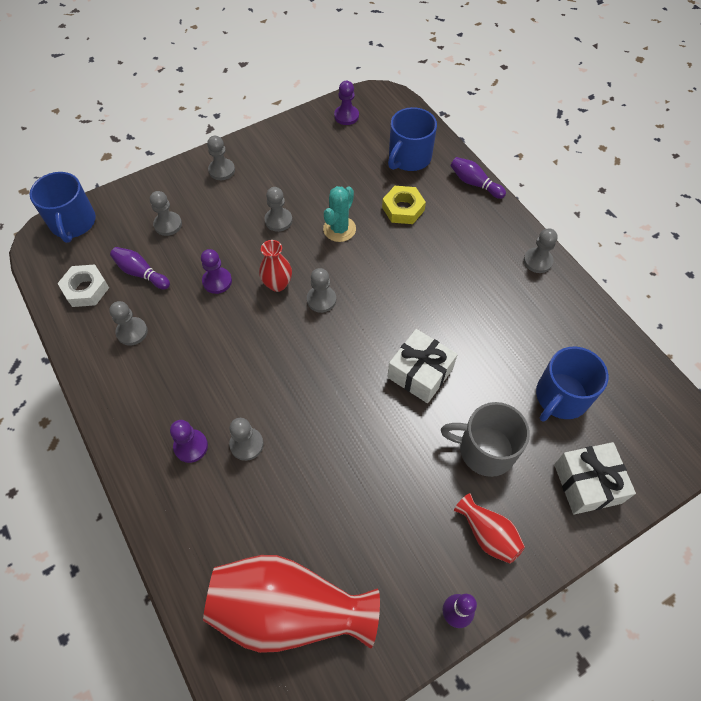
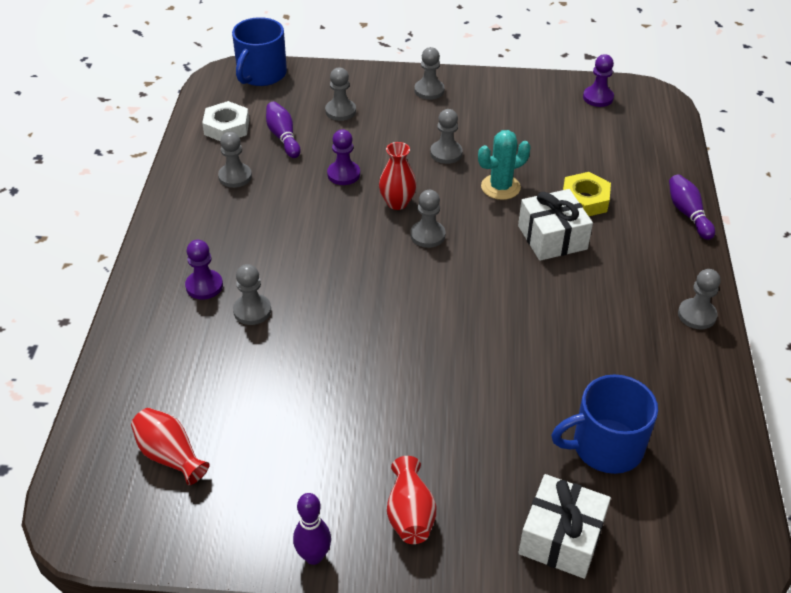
camera: 35 degrees right, 15 degrees down
red vase [203,555,380,653] -> red vase [131,408,210,485], size x0.48
white gift [387,329,458,403] -> white gift moved to [518,189,593,261]
blue mug [388,107,437,171] -> none
grey mug [441,402,530,477] -> none

